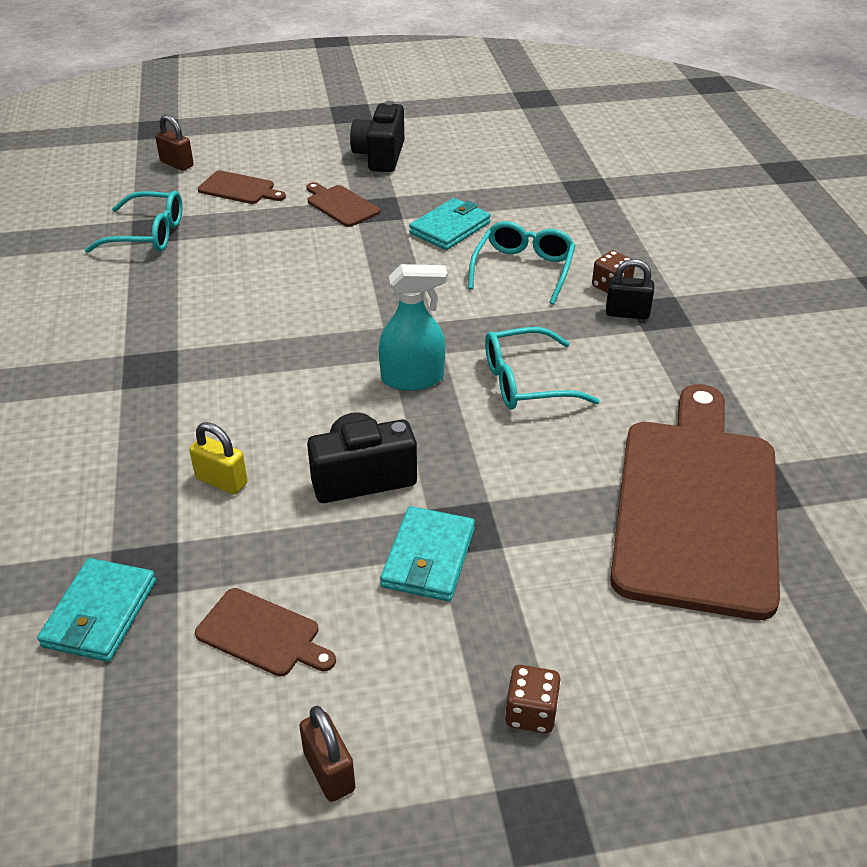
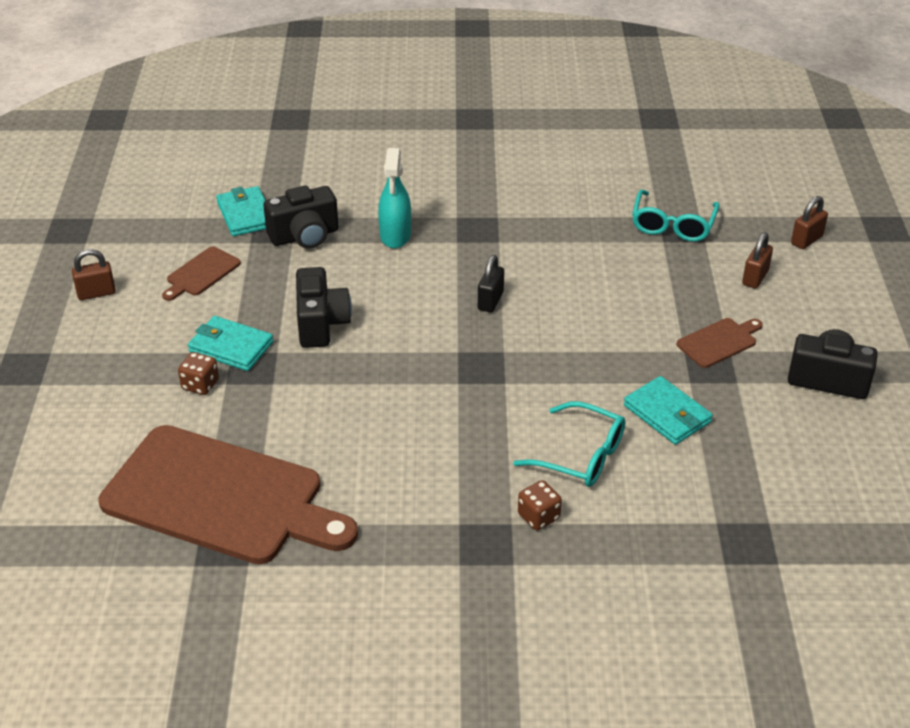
camera: 100 degrees right, 0 degrees up
turquoise wallet [37,558,156,662] -> turquoise wallet turned 45 degrees clockwise [216,186,266,236]
yellow padlock [189,422,248,495] -> none
brown cutting board [198,170,286,204] -> brown padlock [742,232,773,289]
turquoise spray bottle [379,264,447,391] -> turquoise spray bottle moved to [378,148,411,248]
turquoise glasses [485,327,600,410] -> none
brown dice [505,665,561,733] -> brown dice moved to [178,352,219,395]
black padlock [606,259,654,319] -> black padlock moved to [478,255,504,312]
none -> black camera [263,186,339,249]

